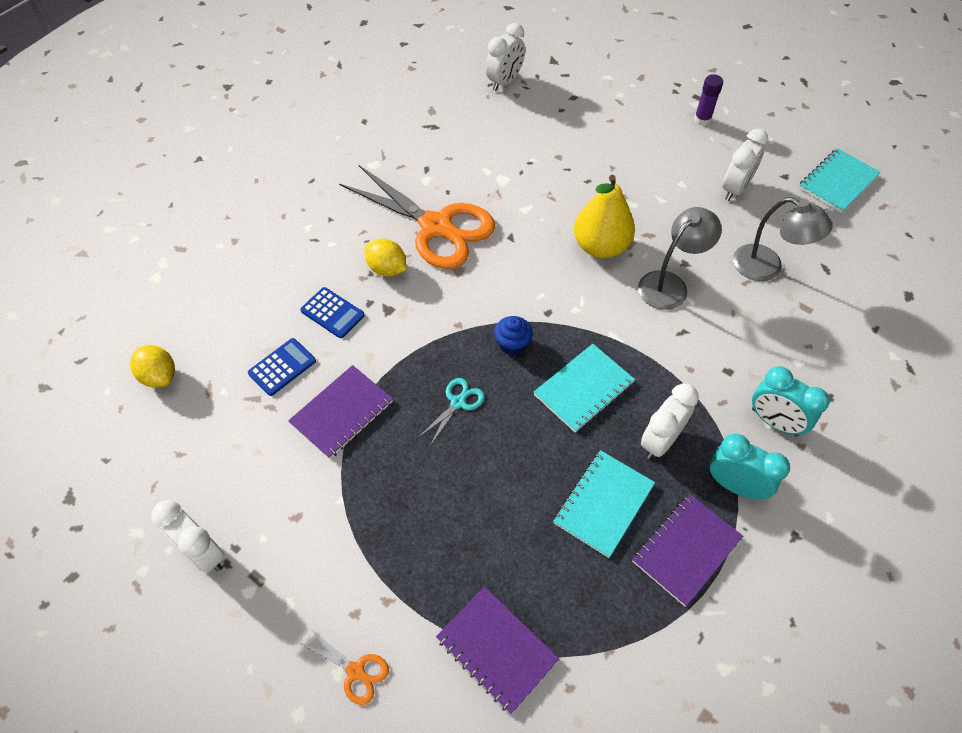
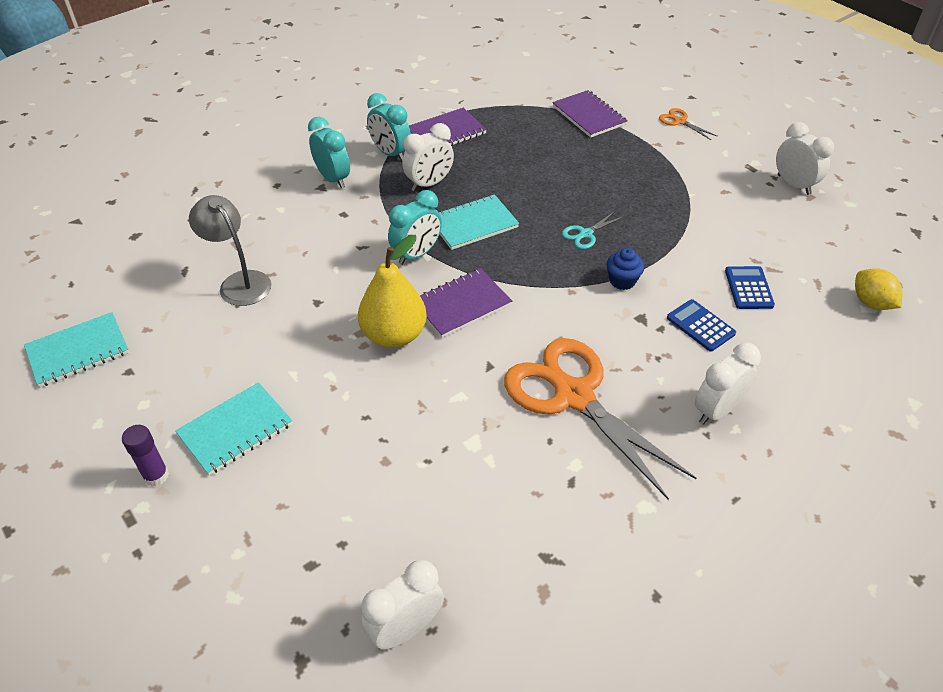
camera: 165 degrees left, 10 degrees down
blue calculator [248,338,316,396] -> blue calculator turned 120 degrees clockwise [725,266,775,309]
purple notebook [288,365,393,459] -> purple notebook moved to [420,268,512,338]
yellow lemon [365,239,406,276] -> none
blue cupcake [494,316,533,356] -> blue cupcake moved to [607,248,644,290]
turquoise notebook [553,450,655,558] -> turquoise notebook moved to [175,382,292,475]
grey lamp [638,207,722,310] -> none
white clock [722,129,768,201] -> white clock moved to [695,343,761,425]
none -> turquoise clock [388,190,442,265]

